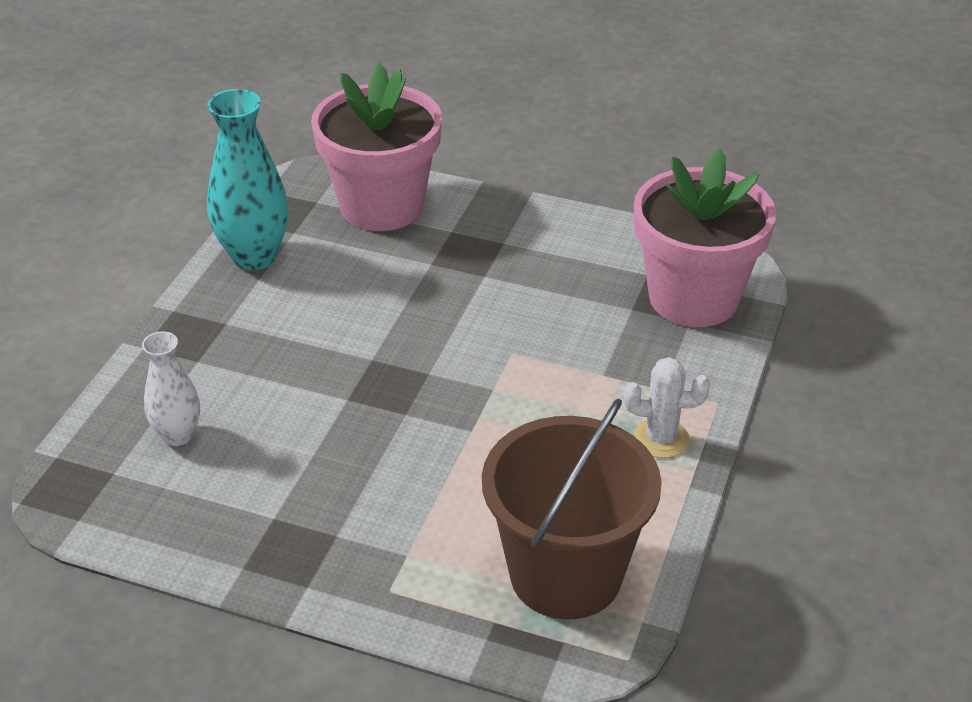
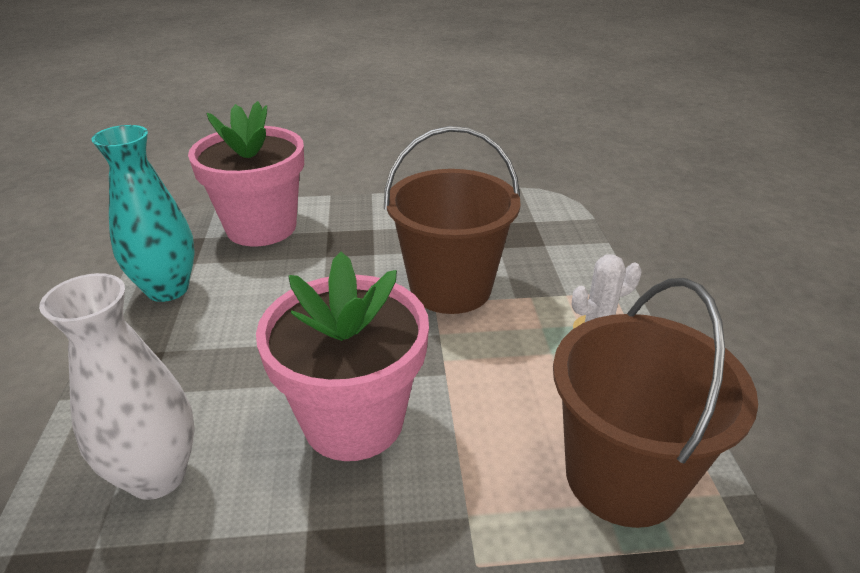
camera: 25 degrees left, 5 degrees down
white vase [142,331,200,446] -> white vase [39,273,195,500], size x1.67
pink flower pot [634,148,776,327] -> pink flower pot moved to [256,252,429,461]
none -> brown bucket [384,126,520,314]

